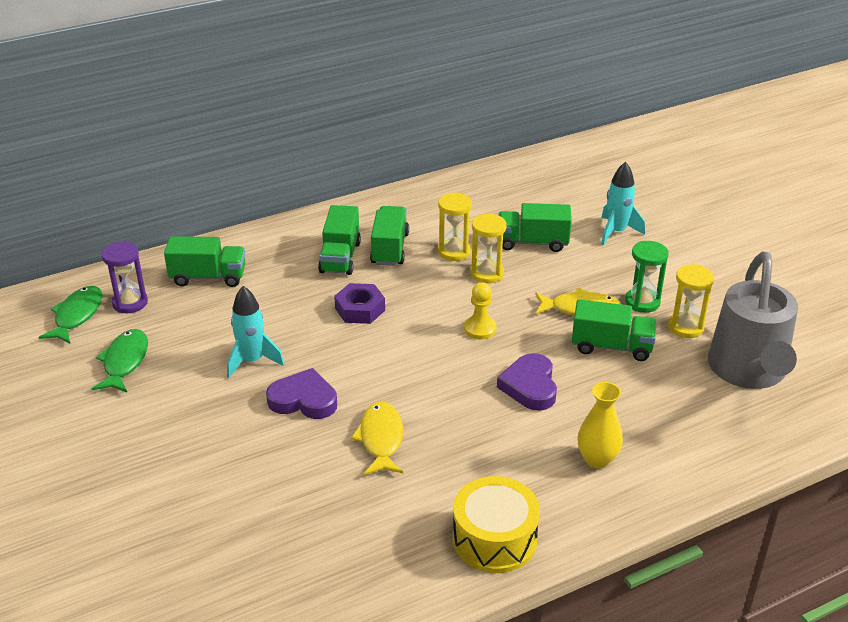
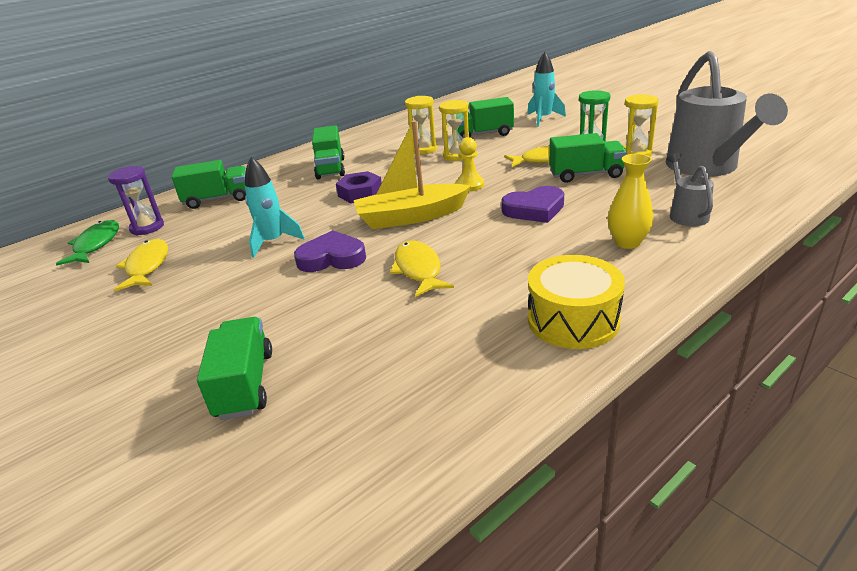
camera: 10 degrees left, 5 degrees down
green fish [92,329,148,392] -> yellow fish [114,239,168,291]
green truck [370,206,409,266] -> green truck moved to [197,317,272,420]
purple heart [497,353,557,411] -> purple heart turned 90 degrees counterclockwise [501,186,564,223]
none -> yellow boat [354,120,471,229]
none -> grey watering can [666,153,714,226]

